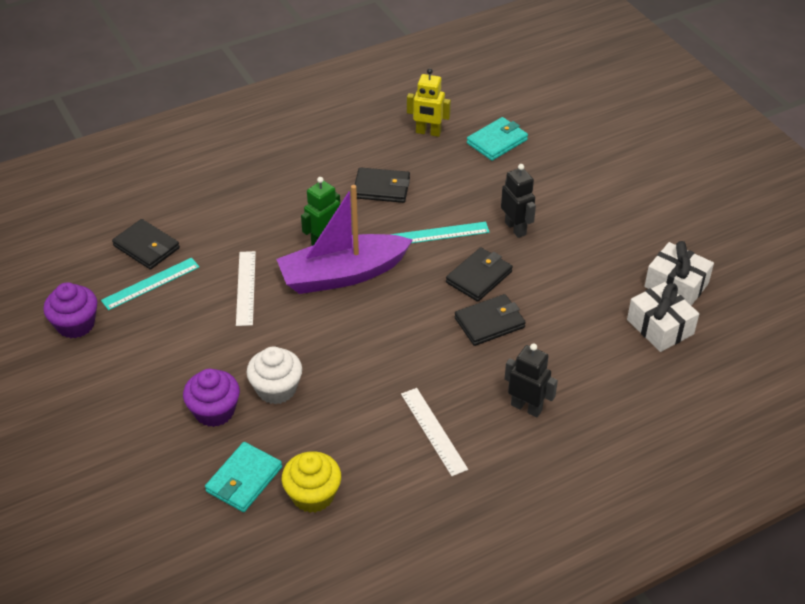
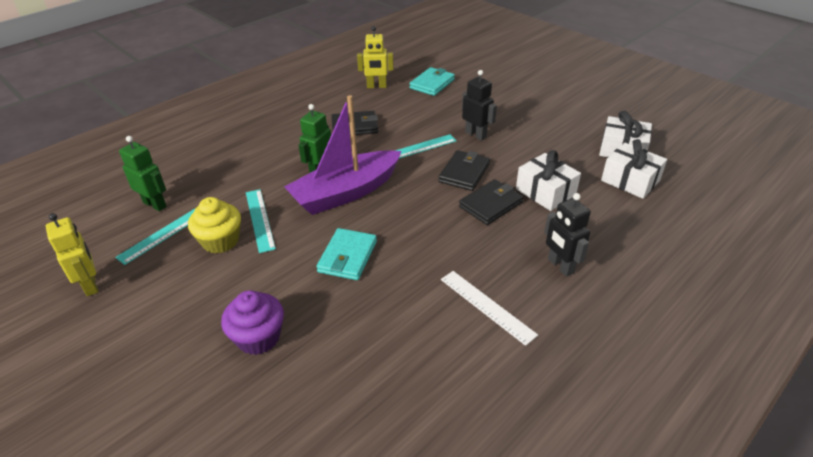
camera: 15 degrees left, 5 degrees down
purple cupcake [43,282,97,338] -> yellow robot [46,213,99,296]
black wallet [112,219,180,269] -> green robot [119,136,167,211]
turquoise wallet [205,442,282,512] -> turquoise wallet moved to [316,228,377,280]
white ruler [236,251,256,326] -> turquoise ruler [246,189,276,253]
white cupcake [247,347,302,404] -> none
yellow cupcake [282,451,341,513] -> yellow cupcake moved to [188,197,241,253]
black robot [505,343,558,417] -> black robot turned 135 degrees counterclockwise [544,193,591,277]
none -> white gift [516,150,581,211]

